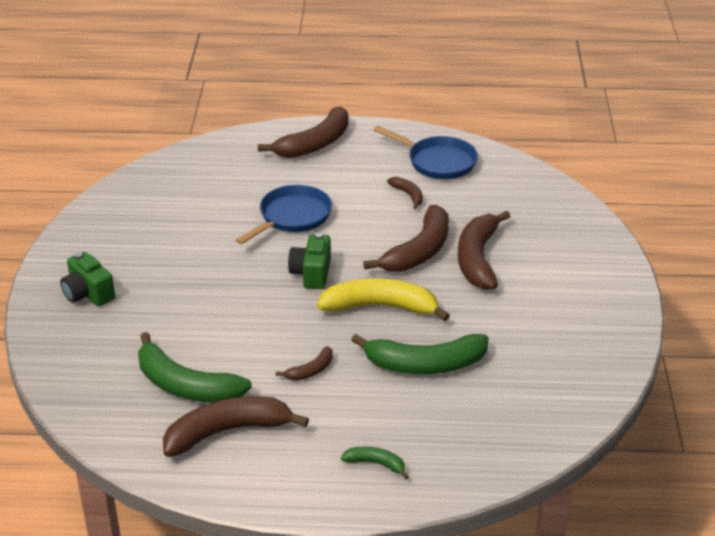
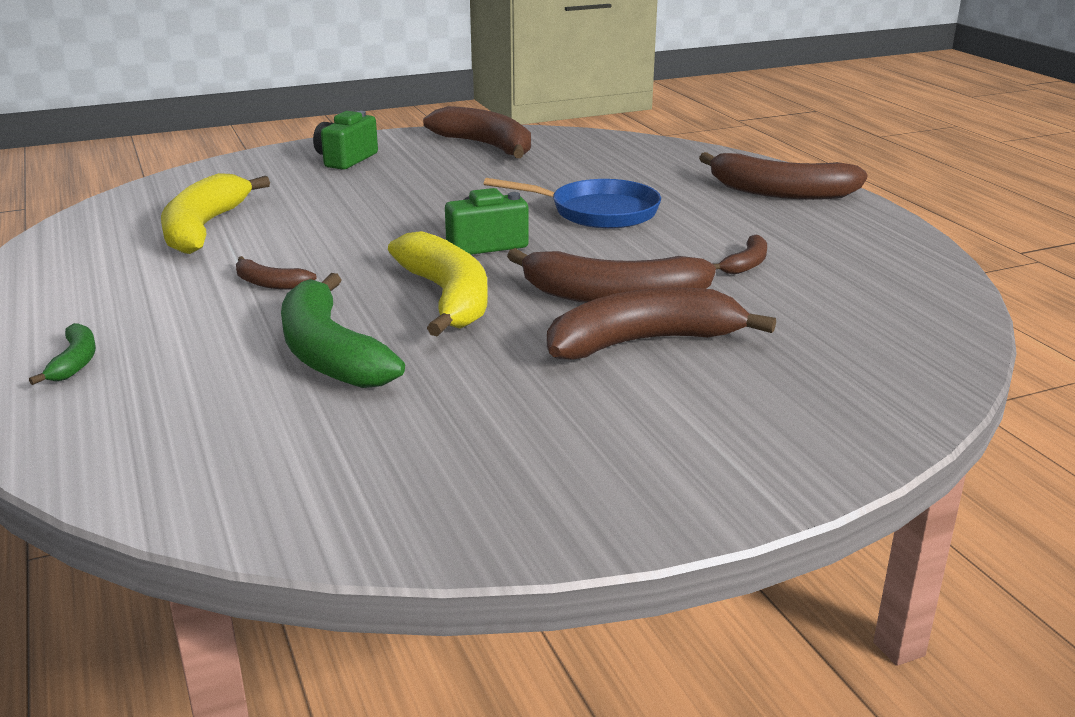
camera: 65 degrees right, 10 degrees down
green banana [138,332,252,403] -> yellow banana [161,173,270,254]
brown banana [163,396,309,457] -> brown banana moved to [423,106,531,158]
blue pan [374,126,478,179] -> none

